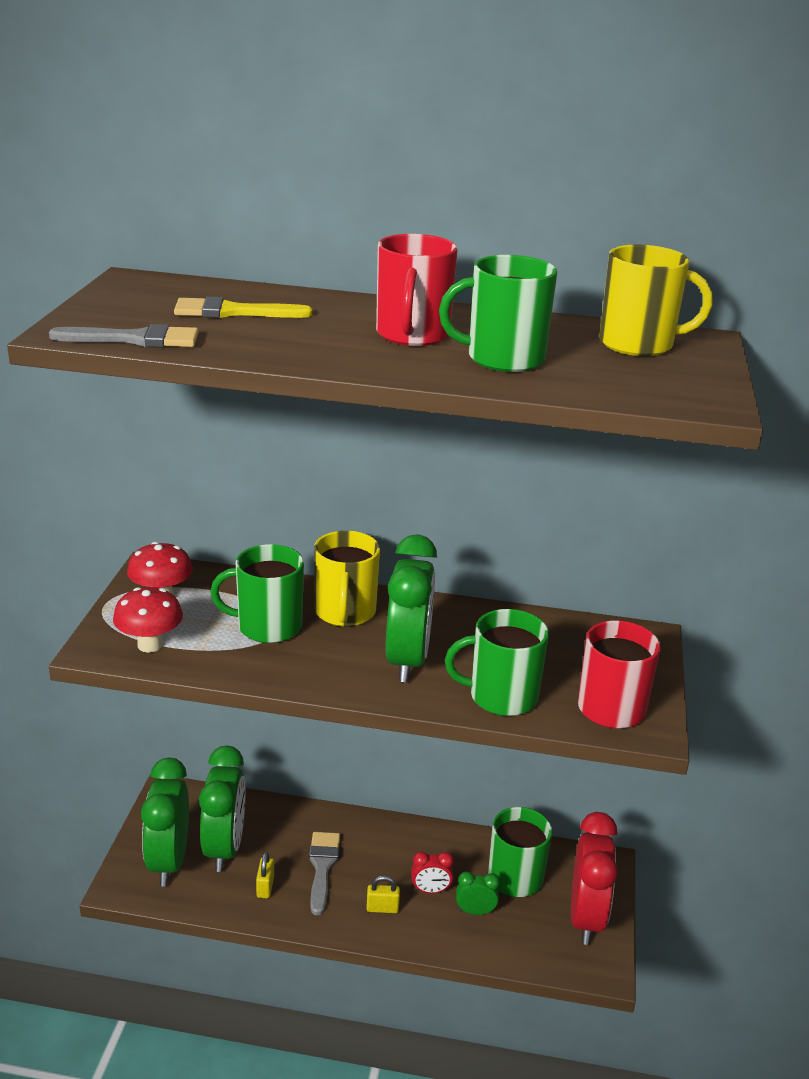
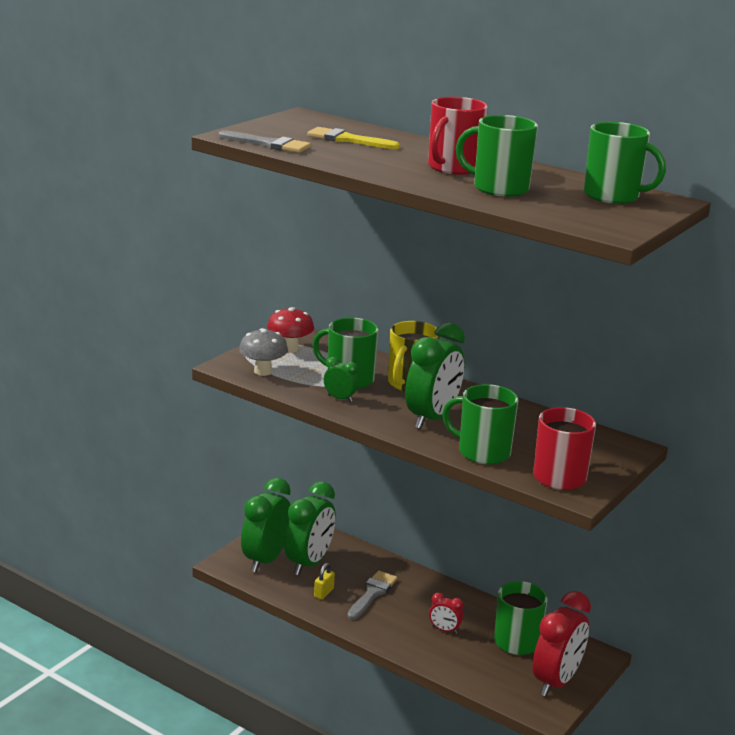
camera: 25 degrees right, 5 degrees down
red mushroom [113,587,183,653] -> grey mushroom [239,328,288,376]
yellow padlock [366,875,400,913] -> none
green clock [456,872,500,915] -> green clock moved to [324,357,359,402]
yellow mug [599,244,713,356] -> green mug [584,122,666,204]

